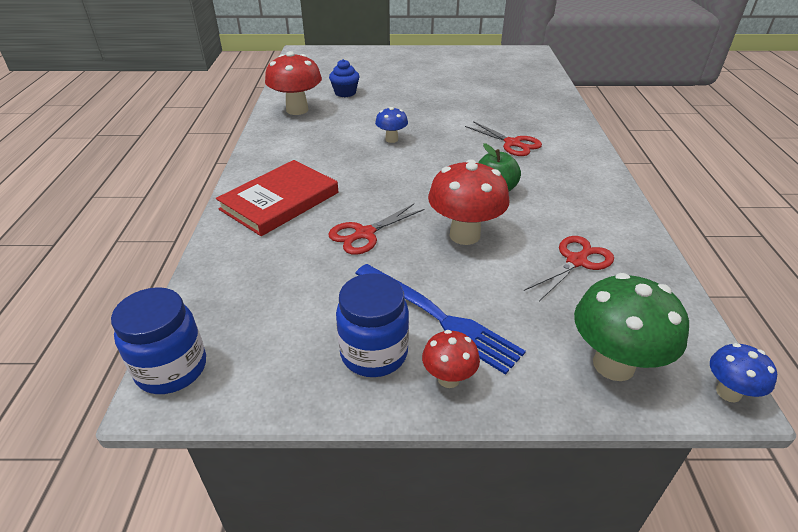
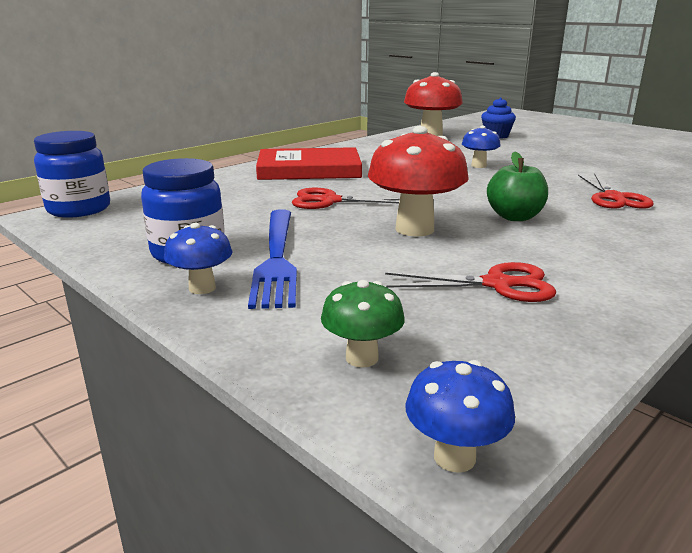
camera: 45 degrees right, 15 degrees down
red mushroom [422,330,480,388] -> blue mushroom [164,223,233,294]
green mushroom [574,273,689,381] -> green mushroom [321,280,405,368], size x0.54

